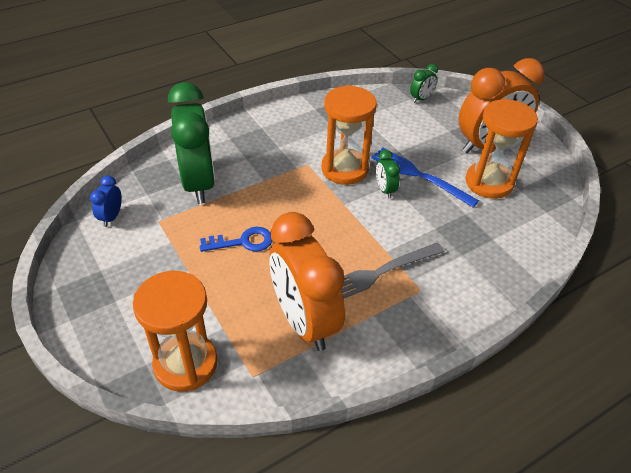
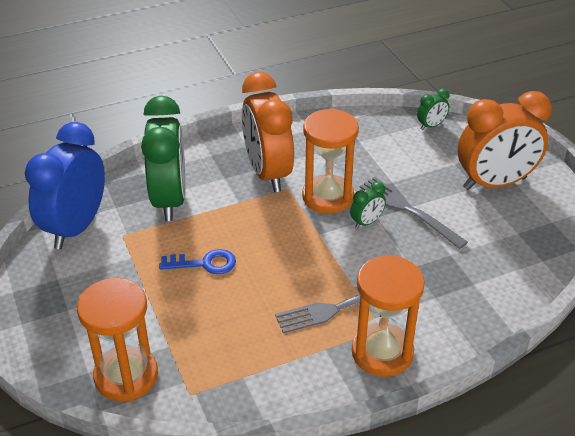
camera: 10 degrees right, 5 degrees down
blue clock [90,176,122,227] -> blue clock [25,122,105,249], size x2.37
orange clock [269,212,345,351] -> orange clock moved to [242,72,294,192]
blue fork [371,148,479,207] -> grey fork [360,177,468,249]
green clock [376,150,400,199] -> green clock turned 120 degrees counterclockwise [350,182,386,229]
orange hourglass [465,98,538,199] -> orange hourglass moved to [352,255,425,377]

